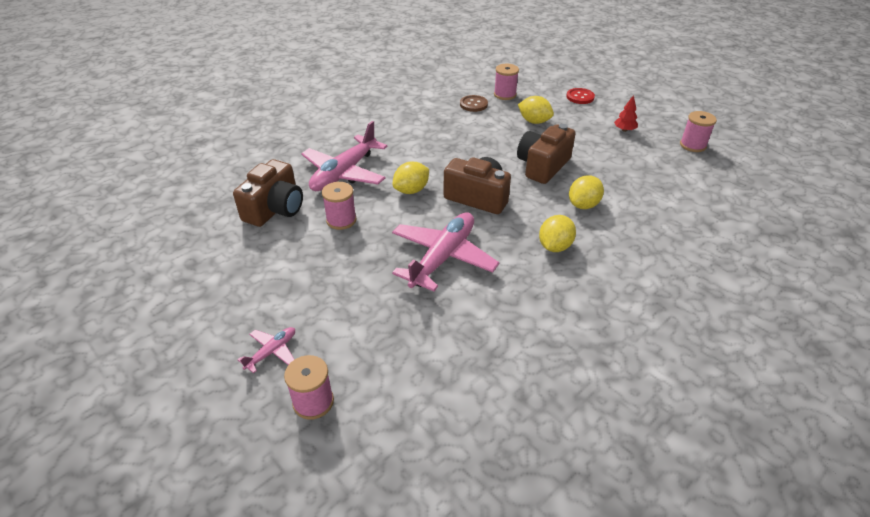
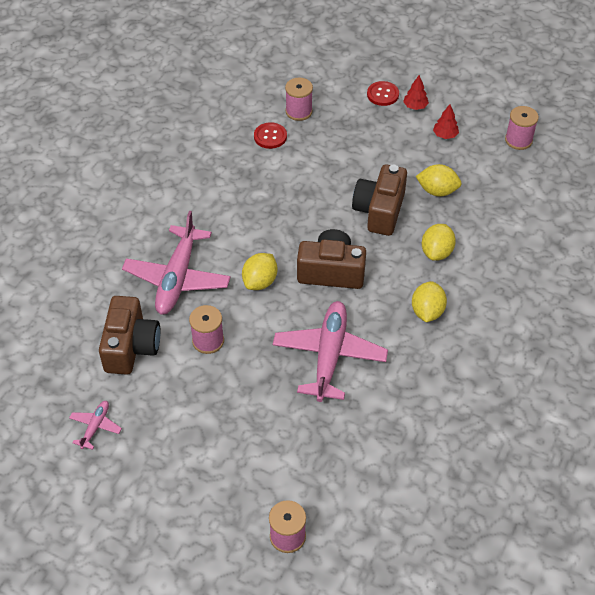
camera: 20 degrees left, 10 degrees up
pink plane [237,327,295,373] -> pink plane moved to [69,401,122,450]
brown button [460,95,488,112] -> red button [254,122,287,149]
yellow lemon [518,96,554,124] -> yellow lemon moved to [416,164,462,197]
none -> red tree [403,75,429,110]

